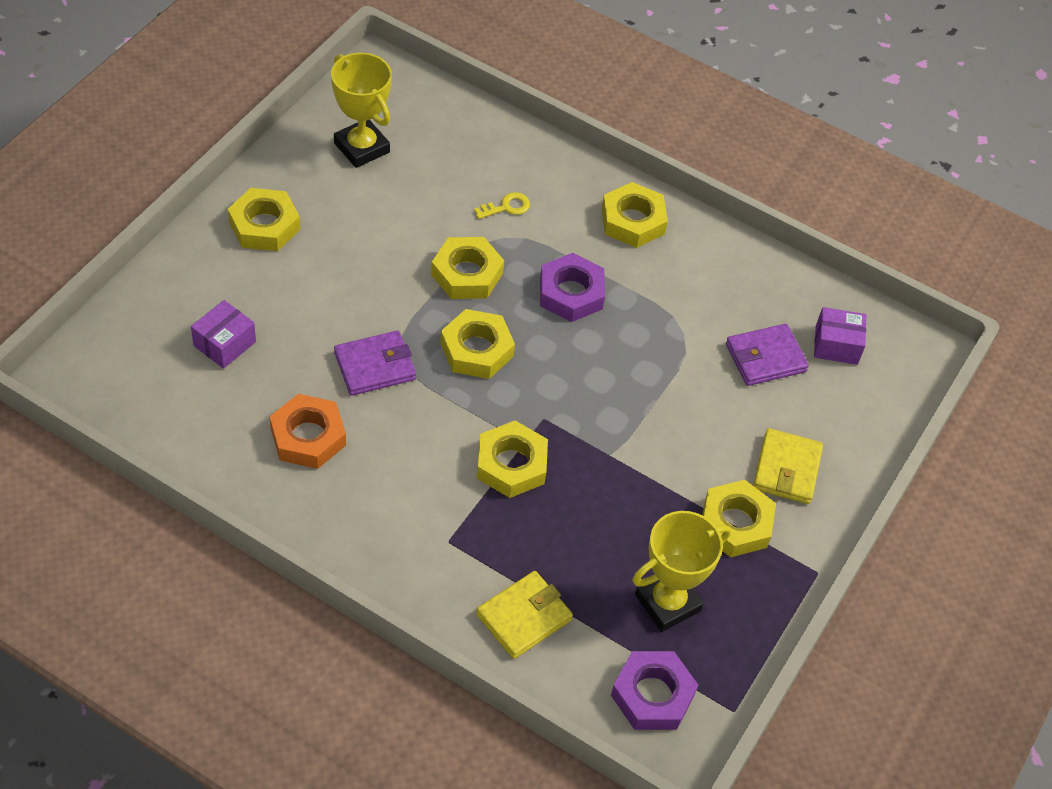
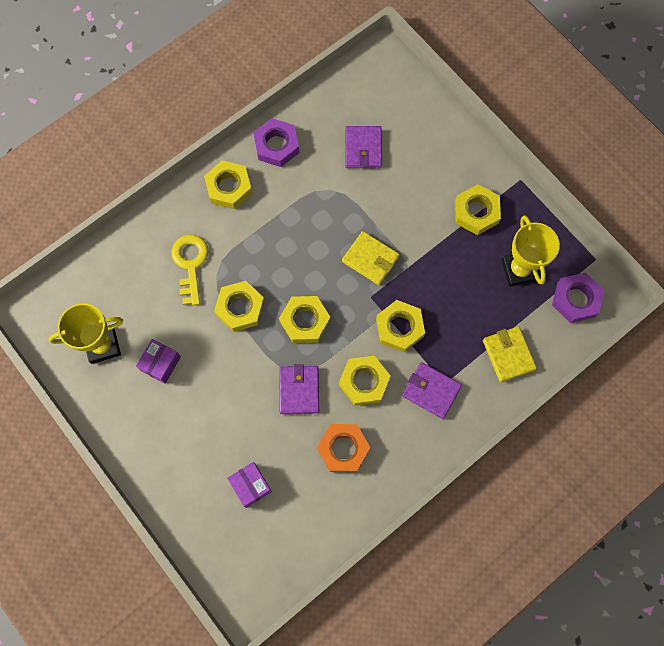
camera: 65 degrees left, 20 degrees up
yellow nut [228,188,300,251] -> yellow nut moved to [339,356,391,406]
yellow key [474,192,530,219] -> yellow key [171,235,209,305], size x1.81
purple nut [540,253,605,322] -> purple nut moved to [253,118,299,167]
yellow wallet [753,428,823,504] -> yellow wallet moved to [342,231,400,285]
purple box [814,307,866,365] -> purple box moved to [136,339,181,384]
none -> purple wallet [402,362,462,419]

